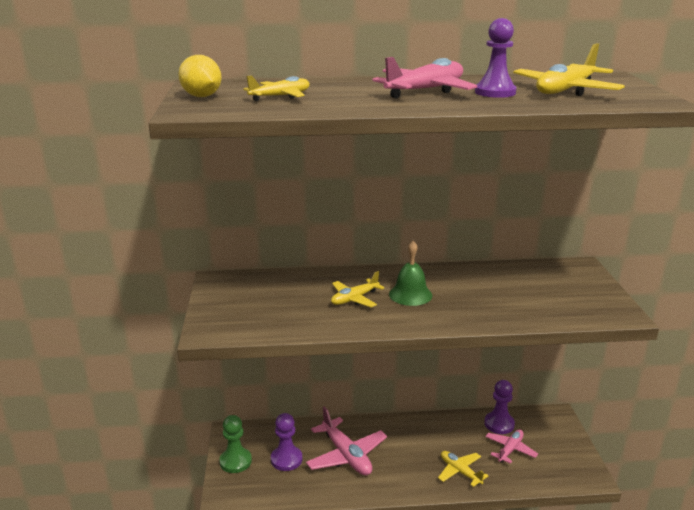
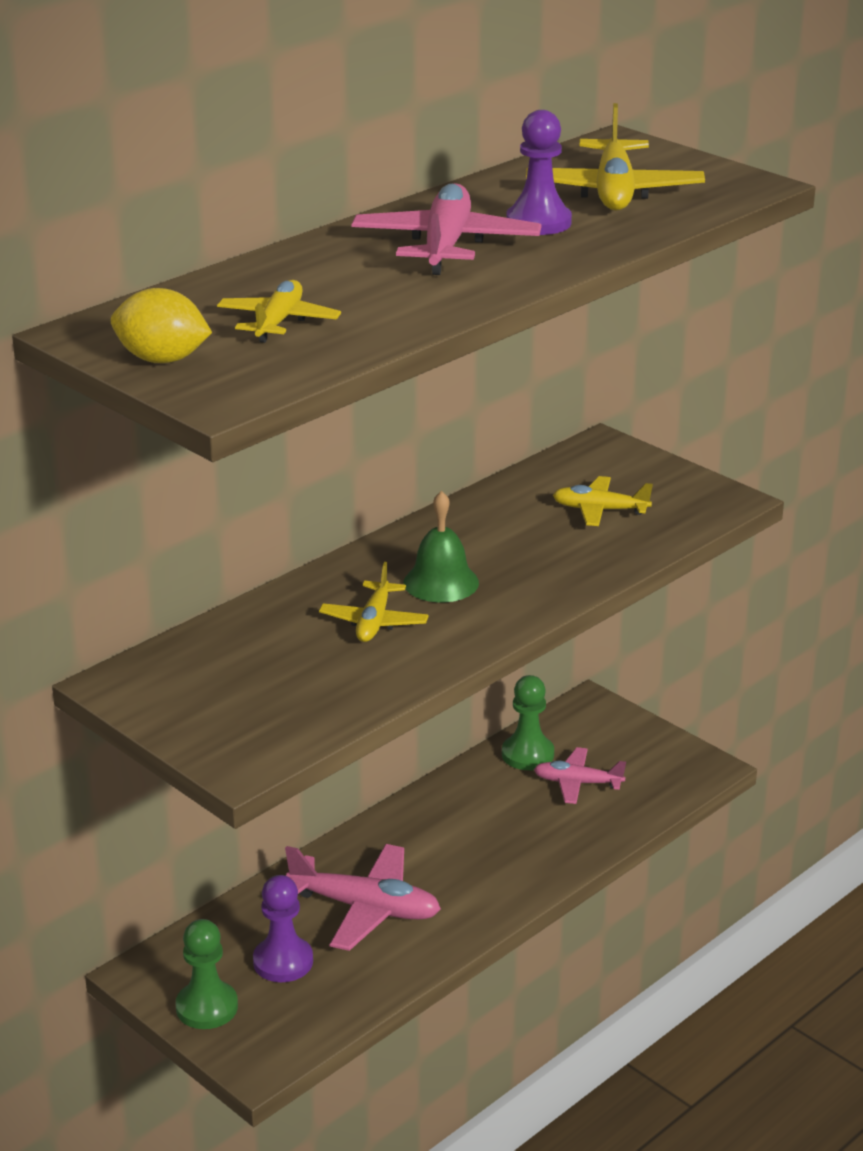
camera: 40 degrees left, 5 degrees up
yellow plane [438,451,489,487] -> yellow plane moved to [553,476,653,526]
purple pawn [484,380,515,434] -> green pawn [502,675,554,770]
pink plane [485,429,538,464] -> pink plane turned 75 degrees counterclockwise [534,747,626,804]

